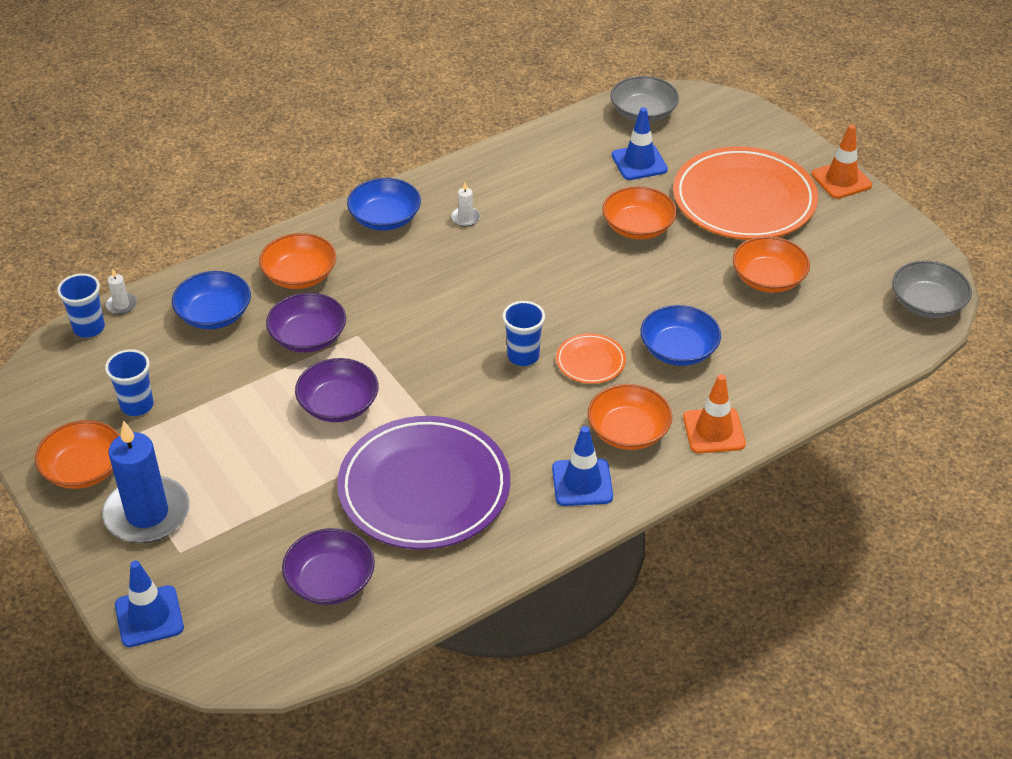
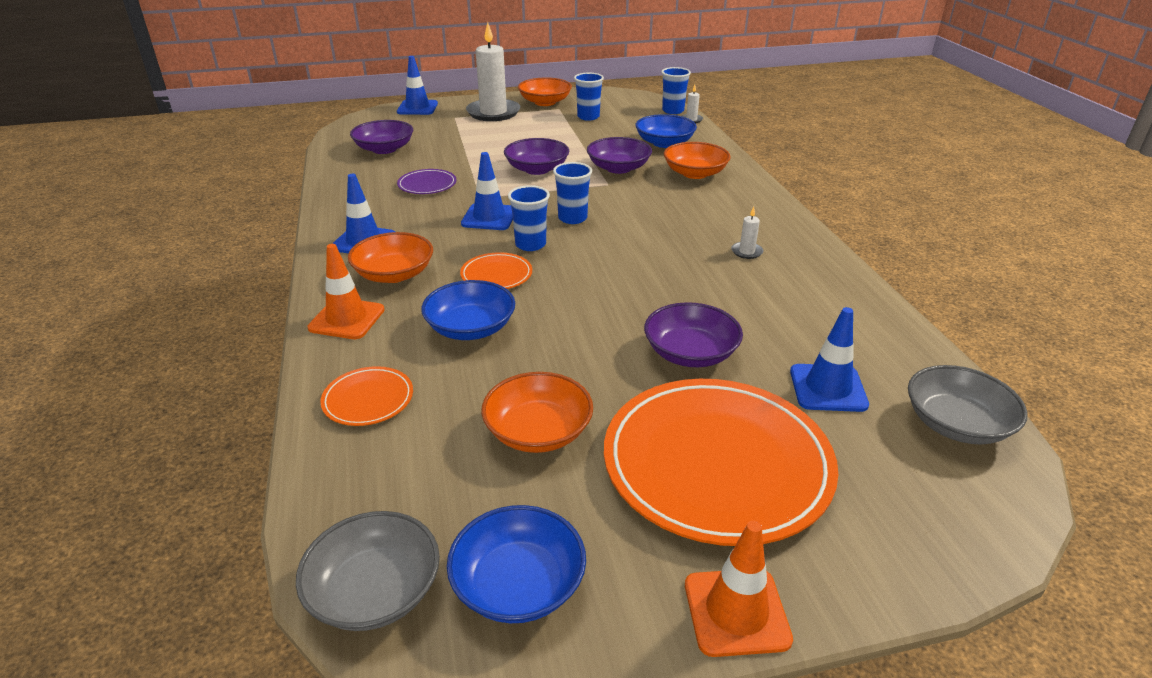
camera: 110 degrees right, 10 degrees down
blue candle [102,420,190,543] -> white candle [466,22,520,121]
purple plate [337,416,510,549] -> purple plate [397,169,456,194], size x0.44
blue bowl [347,178,421,231] -> blue bowl moved to [447,505,586,623]
orange bowl [602,186,677,240] -> purple bowl [644,302,743,367]
none -> orange plate [320,366,413,426]
none -> blue traffic cone [461,152,513,230]
none -> blue cup [553,162,592,224]

